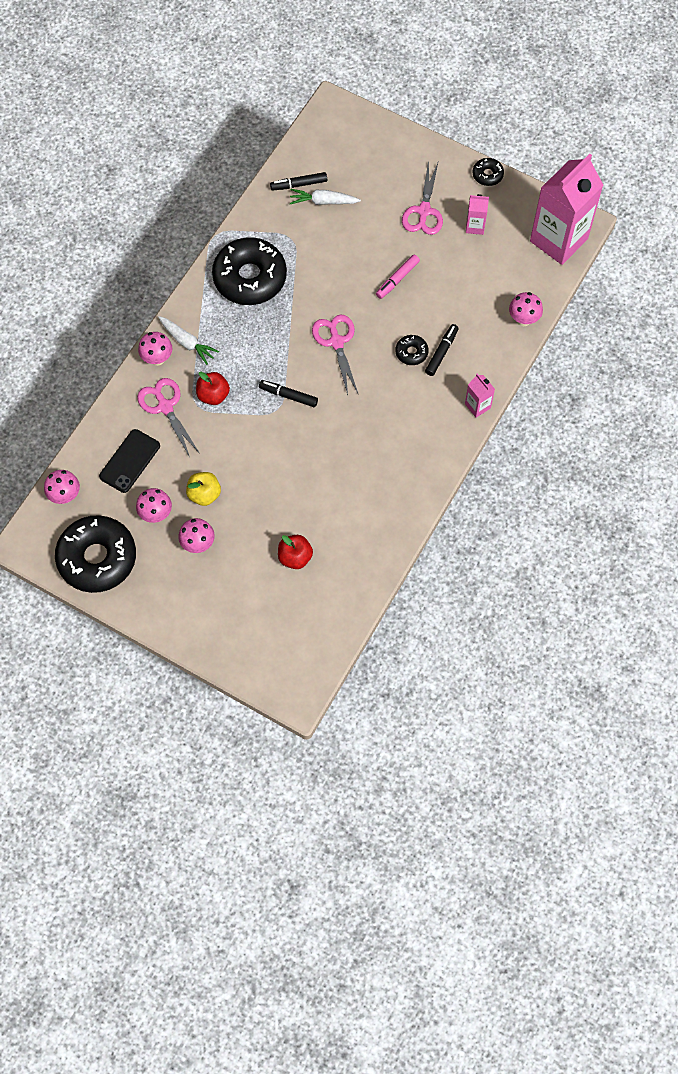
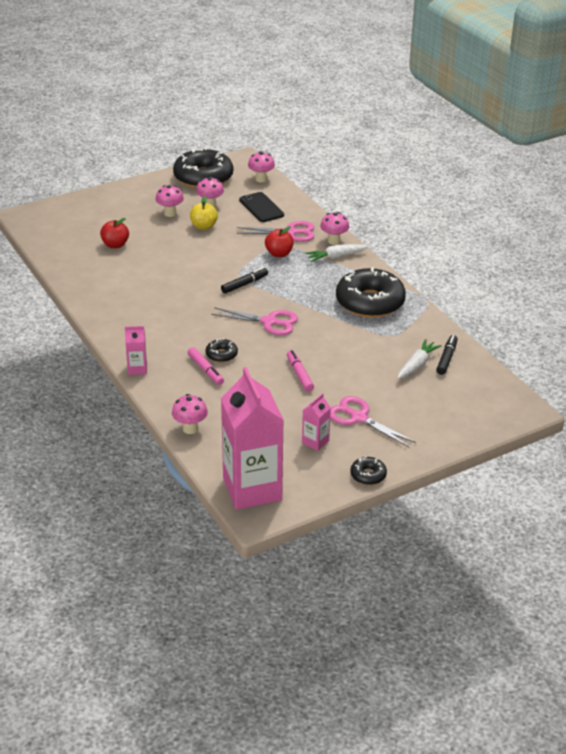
camera: 120 degrees right, 30 degrees down
black marker [425,324,459,376] -> pink marker [188,347,224,385]

